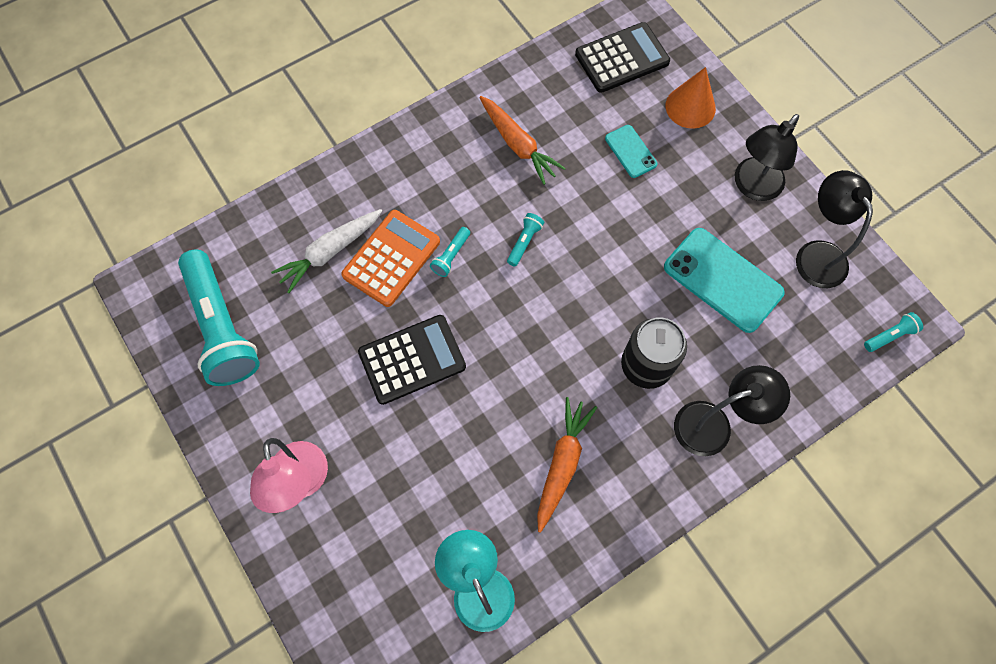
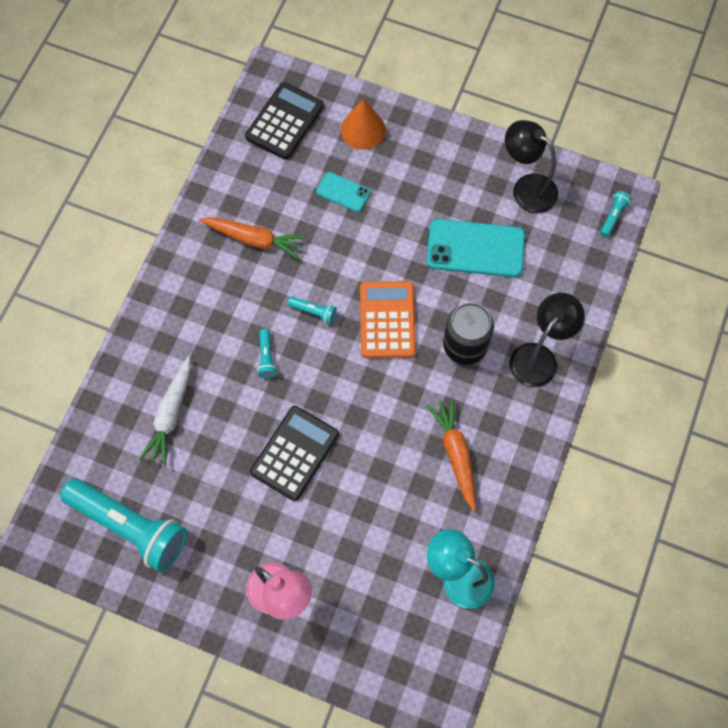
camera: 35 degrees left, 0 degrees up
orange calculator [341,210,440,307] -> orange calculator moved to [360,281,416,358]
turquoise flashlight [507,213,544,267] -> turquoise flashlight turned 120 degrees clockwise [288,296,337,324]
black lamp [735,114,799,201] -> none

